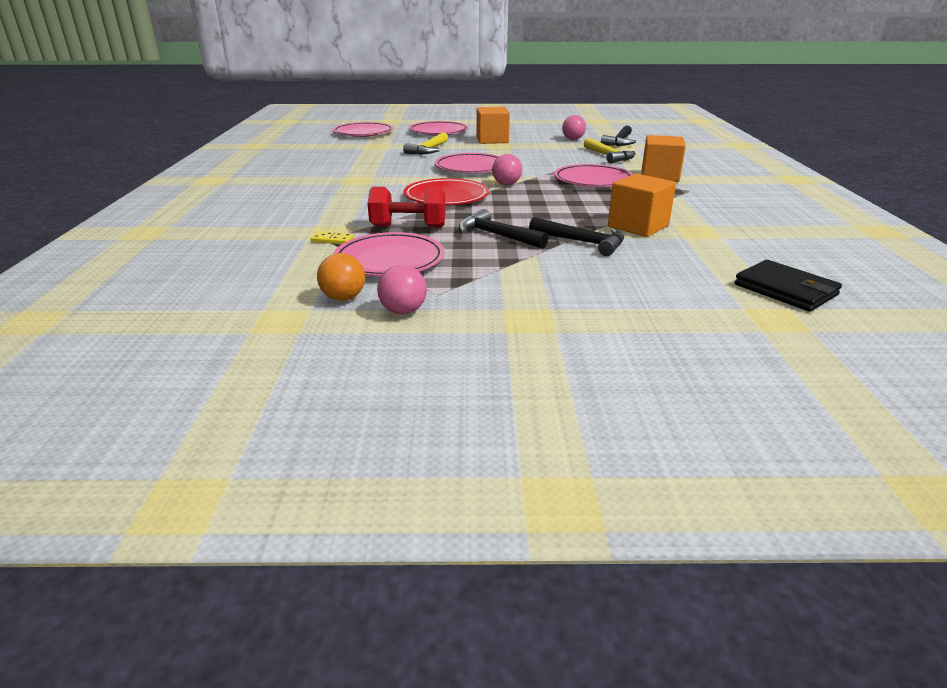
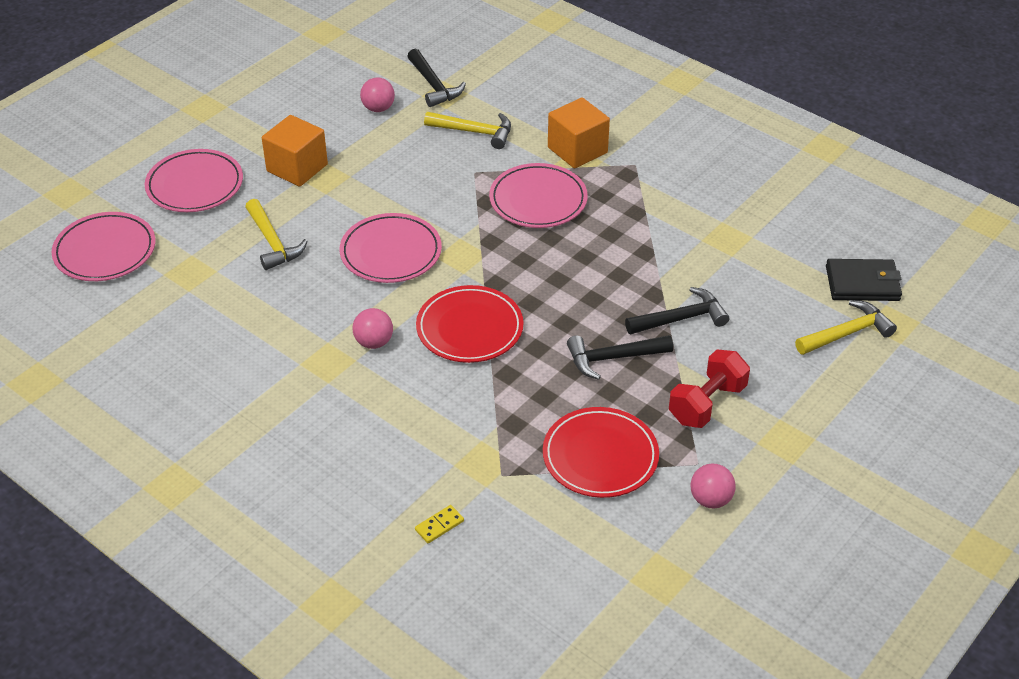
camera: 50 degrees left, 15 degrees up
yellow domino [311,231,354,244] -> yellow domino moved to [415,505,464,543]
orange ball [317,253,365,301] -> none
pink plate [333,232,445,277] -> red plate [543,407,659,498]
red dumbbell [367,187,445,228] -> red dumbbell moved to [669,349,750,428]
pink ball [492,154,522,185] -> pink ball moved to [353,308,393,349]
orange cube [608,174,676,237] -> none
none -> yellow hammer [795,300,897,355]

